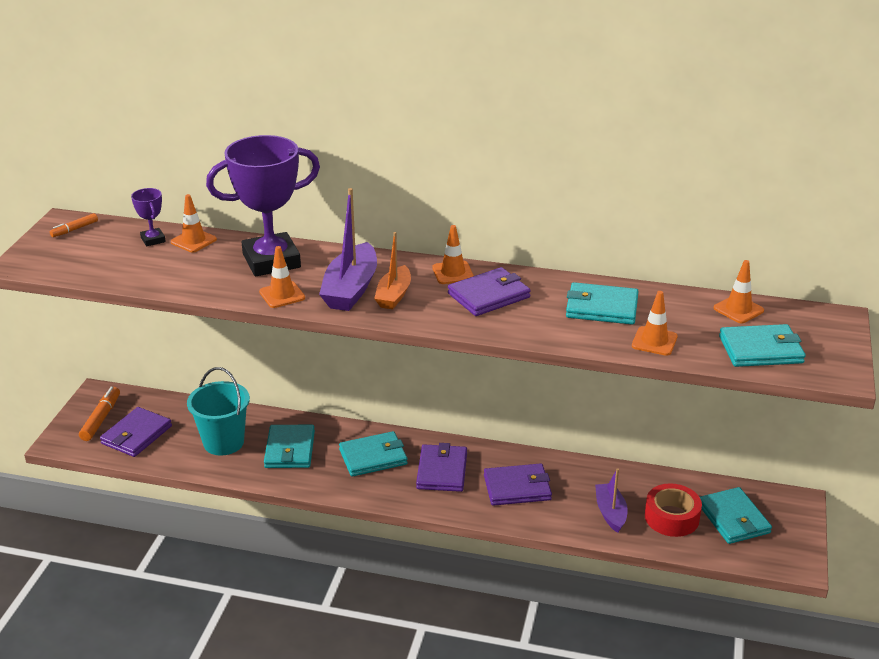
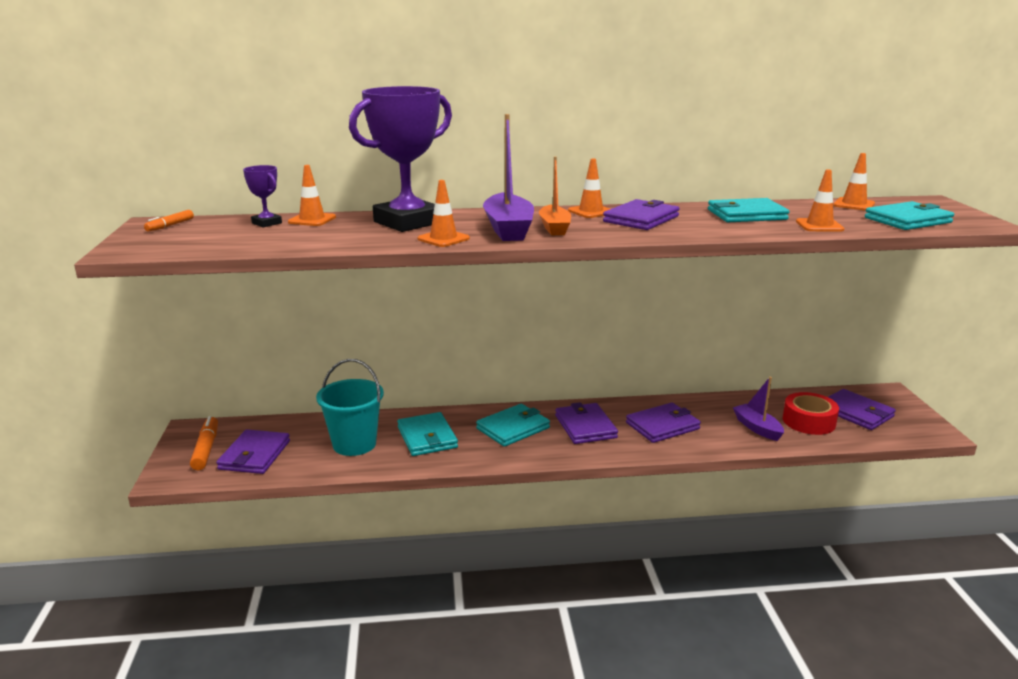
camera: 20 degrees left, 10 degrees down
turquoise wallet [700,487,772,544] -> purple wallet [828,389,896,430]

